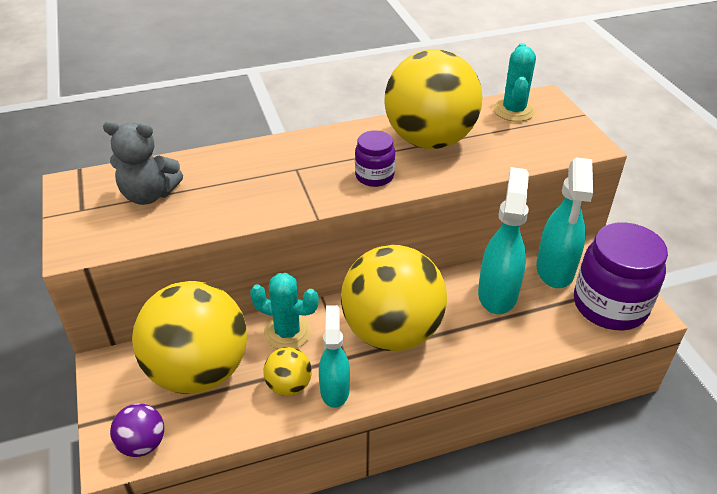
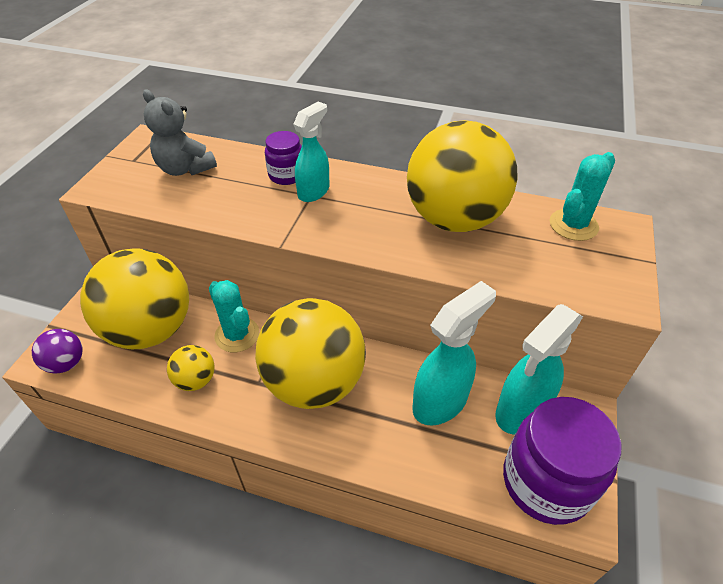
camera: 35 degrees right, 5 degrees up
turquoise spray bottle [319,305,350,408] -> turquoise spray bottle moved to [293,101,329,202]
purple jar [355,130,395,187] -> purple jar moved to [265,131,302,185]

